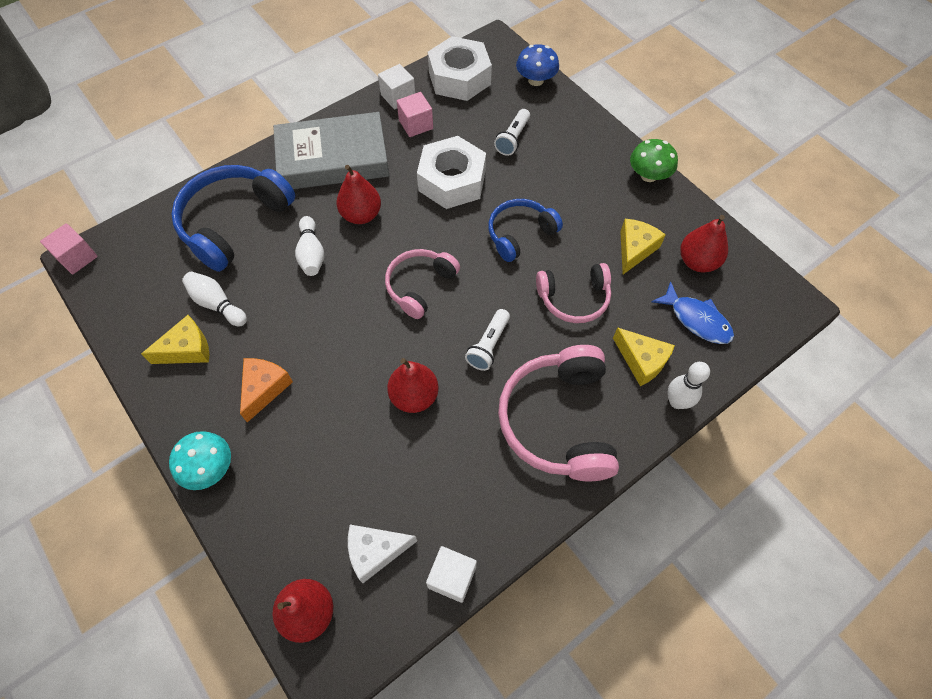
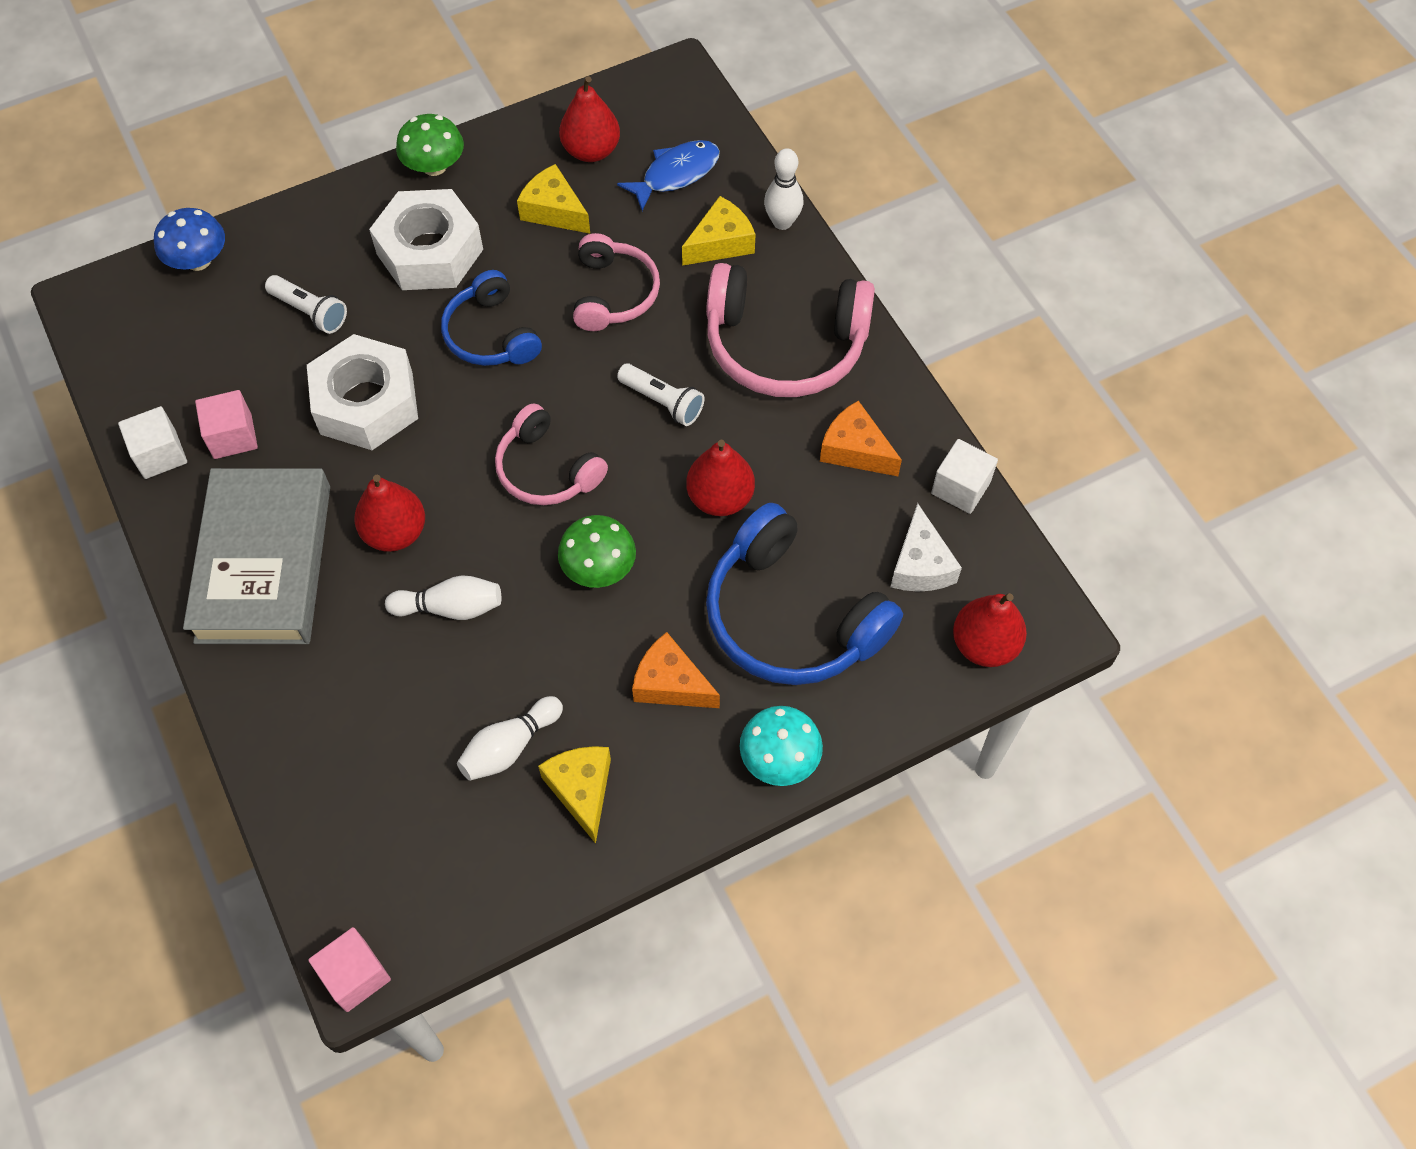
camera: 80 degrees left, 0 degrees up
blue headphones [171,165,295,272] -> blue headphones moved to [706,503,903,685]
white nut [428,36,492,101] -> white nut moved to [369,189,483,290]
none -> green mushroom [558,515,636,588]
none -> orange cheese [820,401,902,476]

